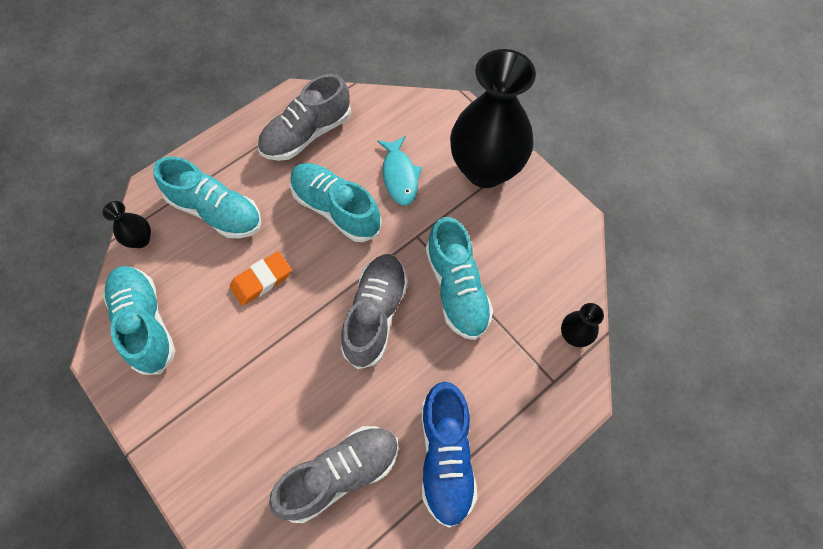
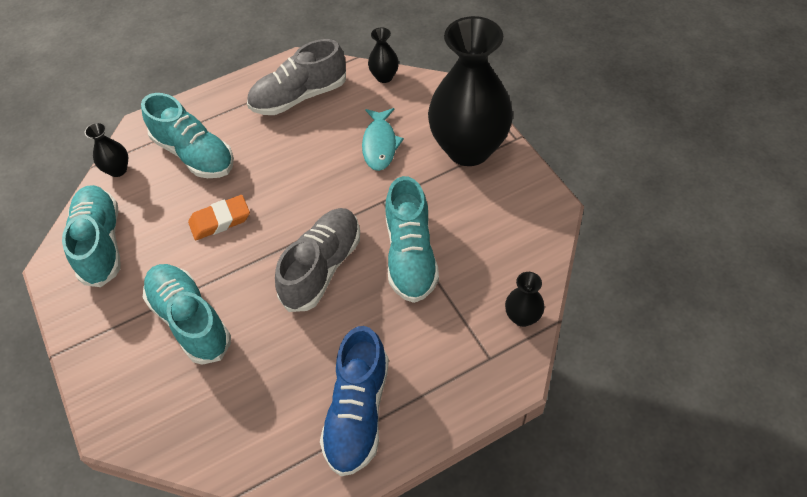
camera: 15 degrees right, 10 degrees down
grey shoe [269,426,399,523] -> none
turquoise shoe [290,163,382,242] -> turquoise shoe moved to [143,264,231,365]
none -> black vase [368,27,399,83]

